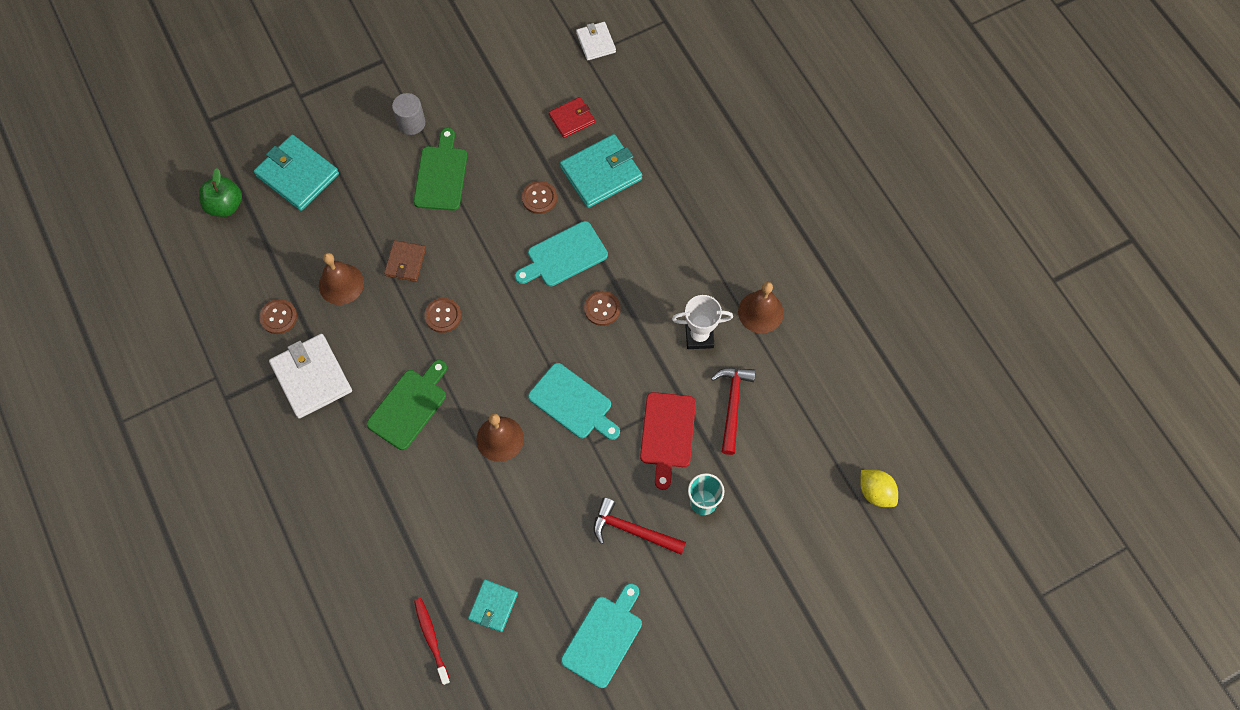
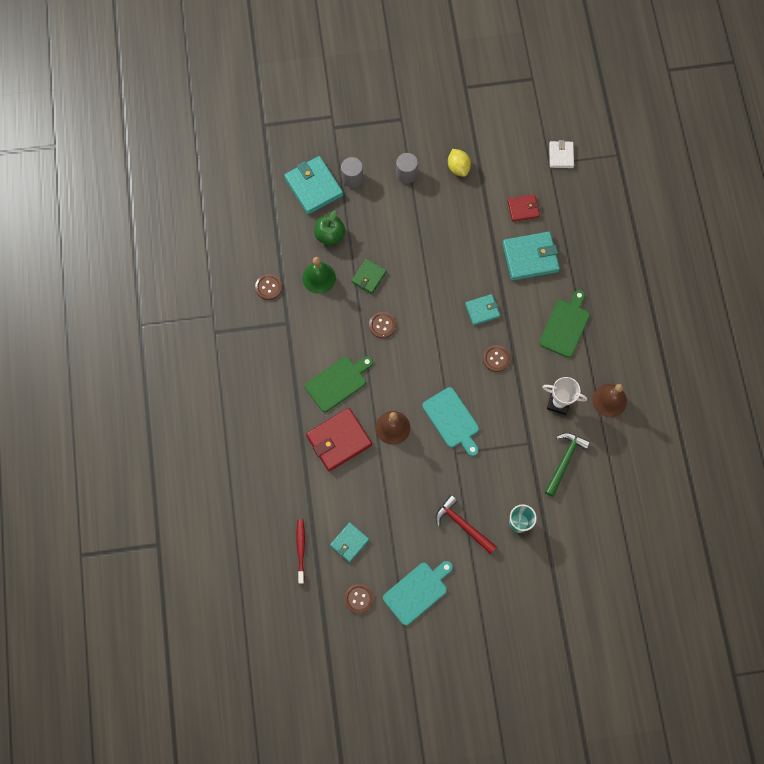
camera: 20 degrees right, 5 degrees up
green apple [199,168,242,217] -> green apple moved to [315,210,345,246]
white wallet [269,334,352,419] -> none
brown bell [319,253,364,305] -> green bell [302,257,336,294]
brown wallet [384,240,426,282] -> green wallet [351,259,387,294]
green cutting board [414,128,467,211] -> green cutting board moved to [539,290,590,358]
turquoise cutting board [515,221,608,287] -> turquoise wallet [465,294,500,326]
brown button [522,181,557,214] -> brown button moved to [344,584,374,614]
red cutting board [640,392,696,490] -> none
red hammer [711,368,755,455] -> green hammer [545,433,590,497]
yellow lemon [860,470,898,507] -> yellow lemon moved to [448,149,471,177]
none -> red wallet [306,408,372,471]
none -> grey cylinder [341,157,363,188]

